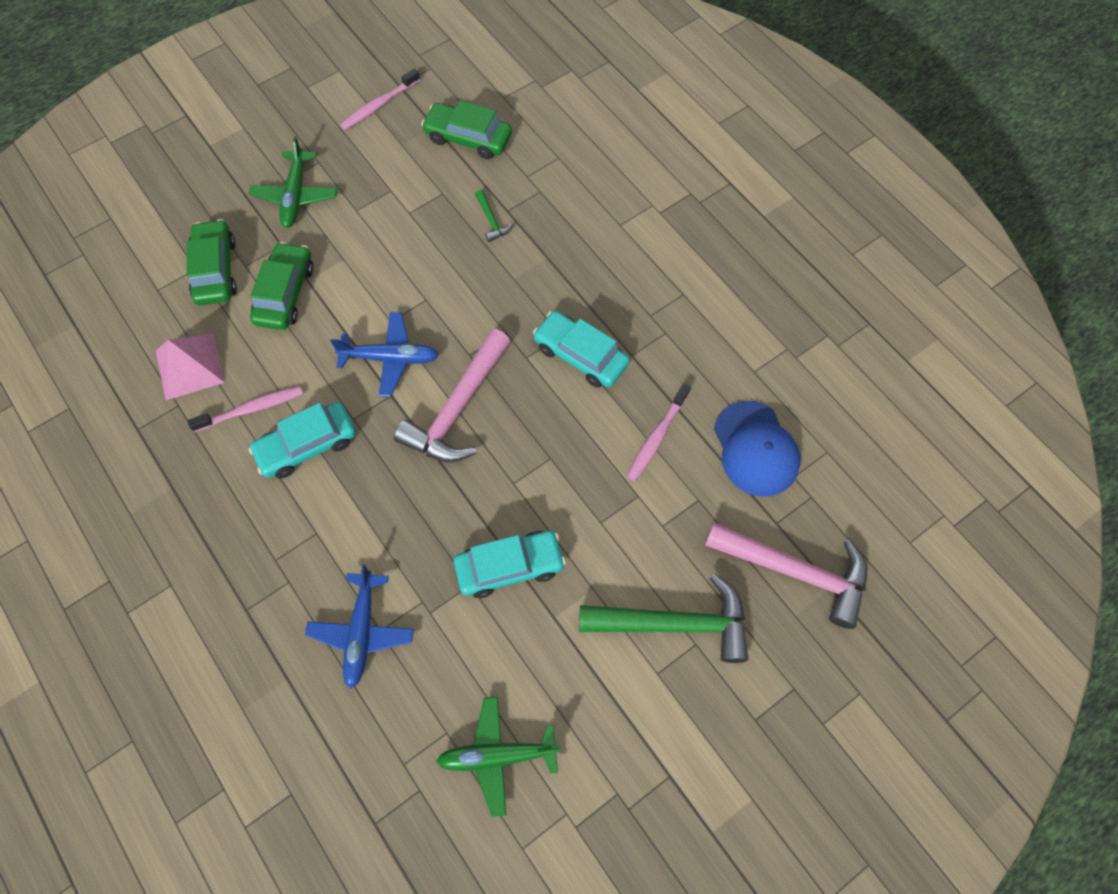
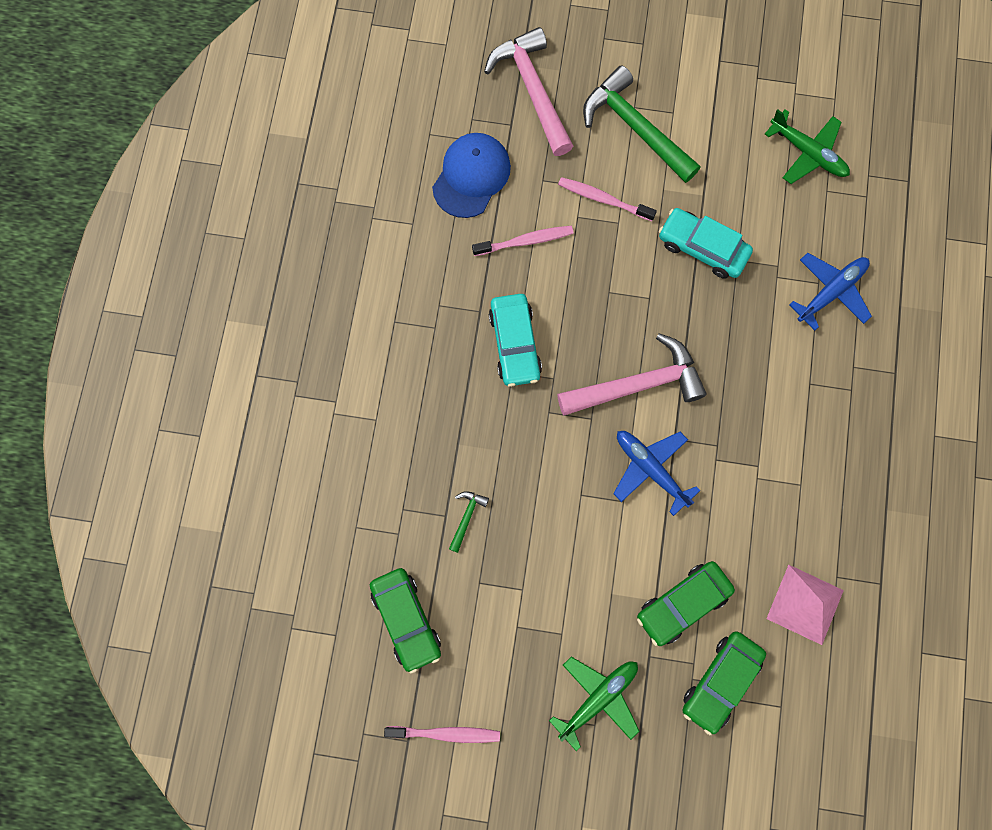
camera: 135 degrees left, 10 degrees up
pink toothbrush [188,386,303,432] -> pink toothbrush moved to [558,177,657,221]
turquoise car [248,402,356,479] -> none

